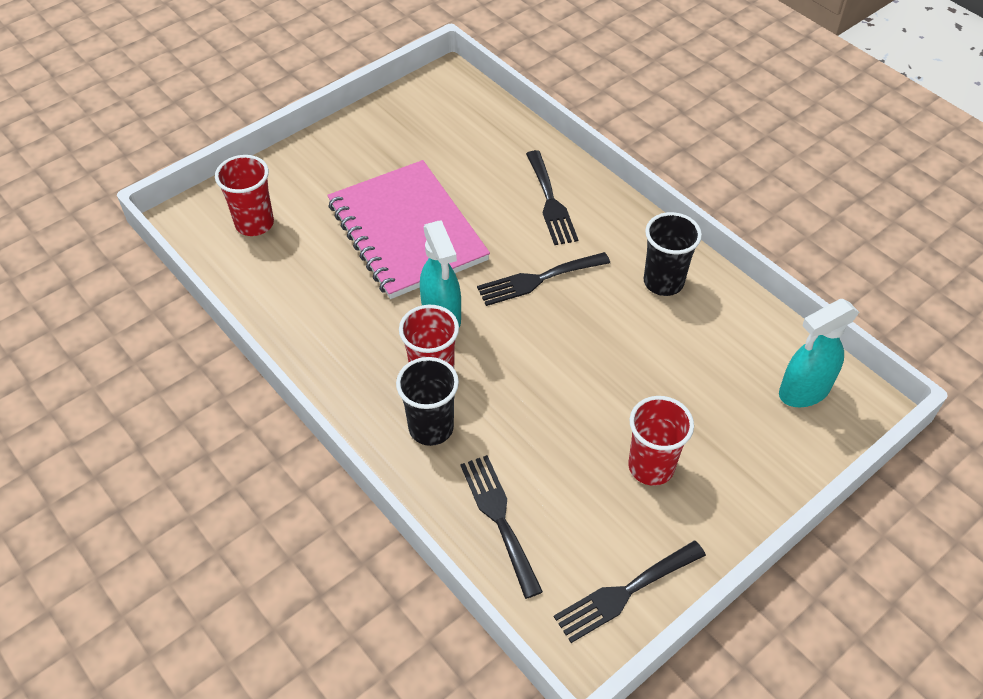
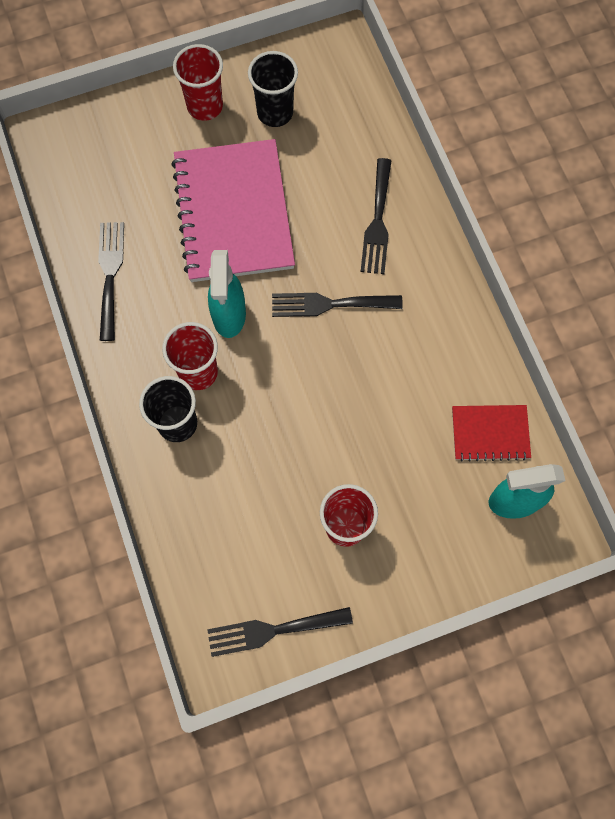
camera: 20 degrees right, 20 degrees up
red cup [215,155,274,236] -> red cup moved to [173,44,223,121]
black fork [460,455,543,599] -> black fork moved to [98,222,124,341]
black cup [644,212,702,296] -> black cup moved to [248,51,298,127]
none -> red notebook [452,405,531,461]

